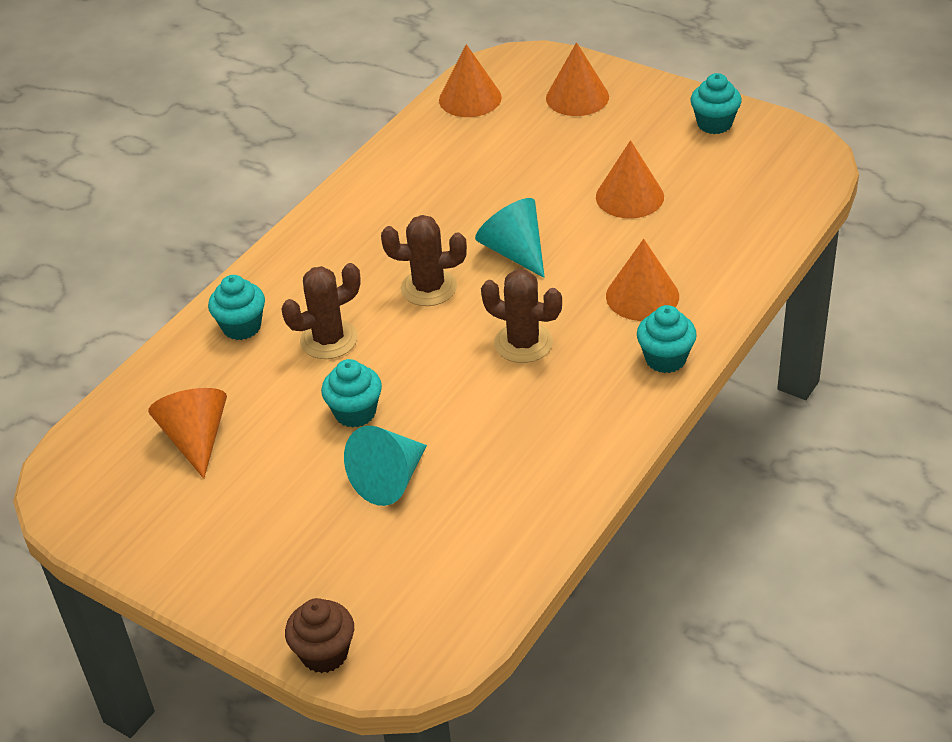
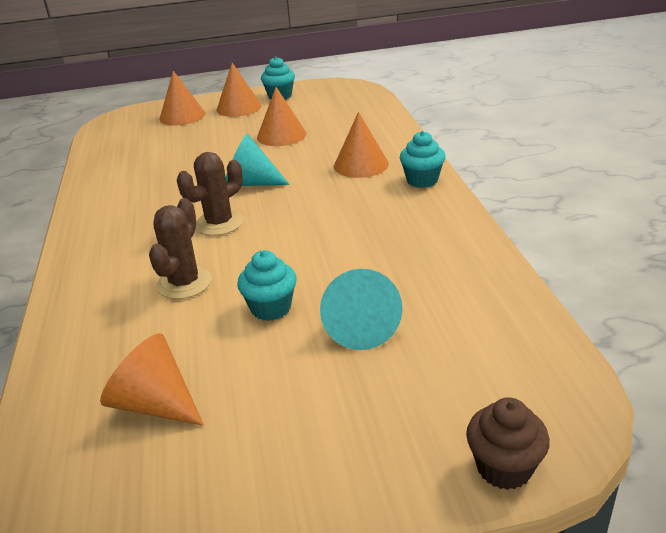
camera: 45 degrees left, 10 degrees down
turquoise cupcake [208,275,265,340] -> none
orange cone [439,44,502,117] -> orange cone moved to [216,63,261,117]
brown cactus [481,269,562,363] -> none

